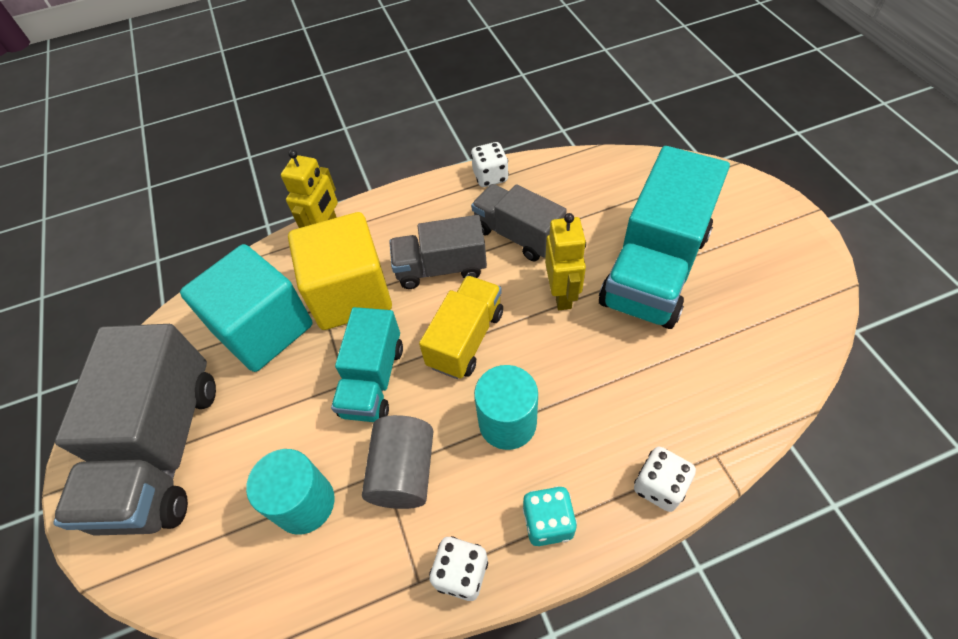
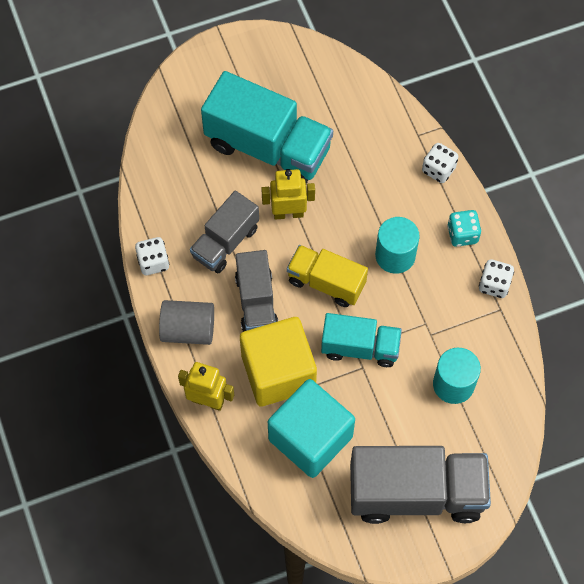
camera: 95 degrees left, 10 degrees up
grey cylinder [362,415,433,509] -> grey cylinder moved to [159,300,214,345]

